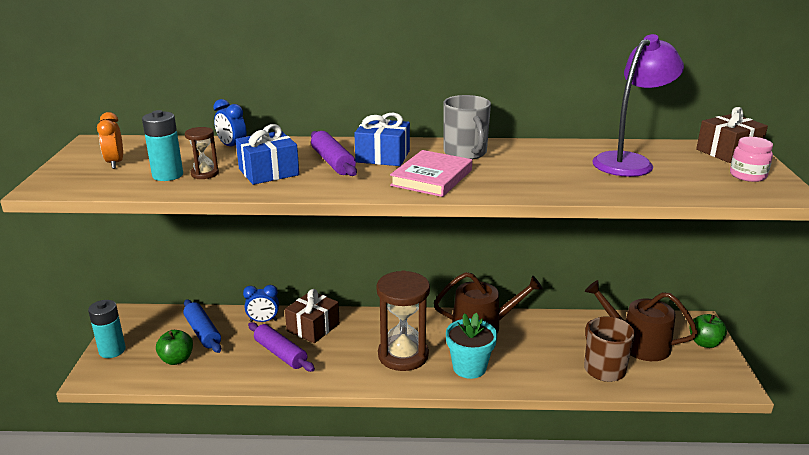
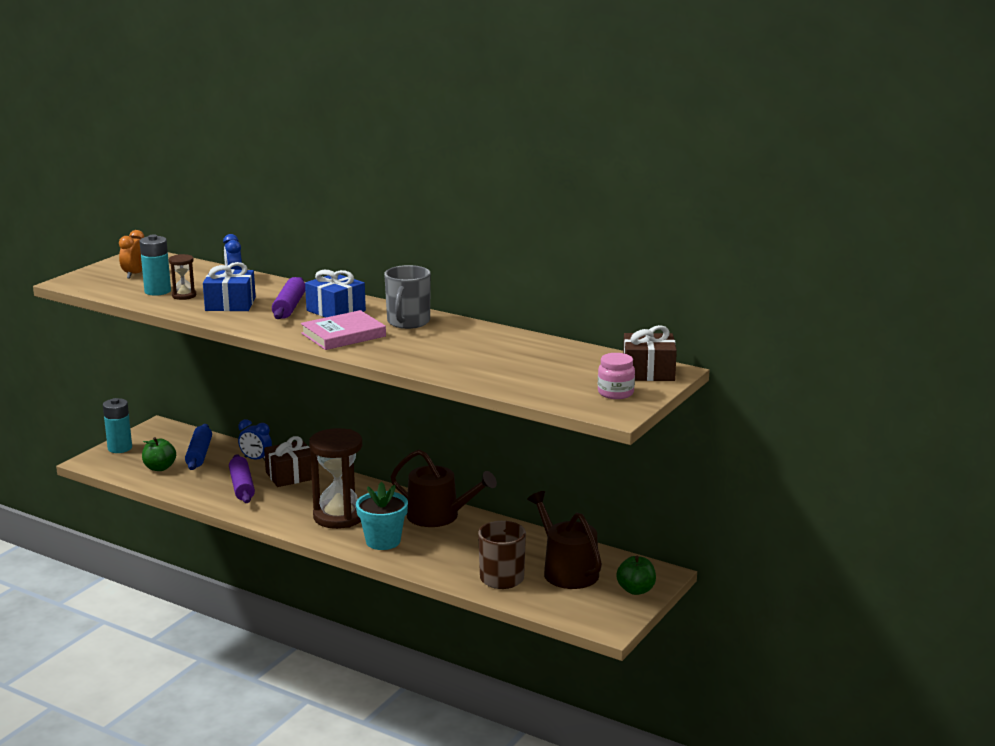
camera: 30 degrees right, 5 degrees down
purple lamp [592,34,684,177] -> none

